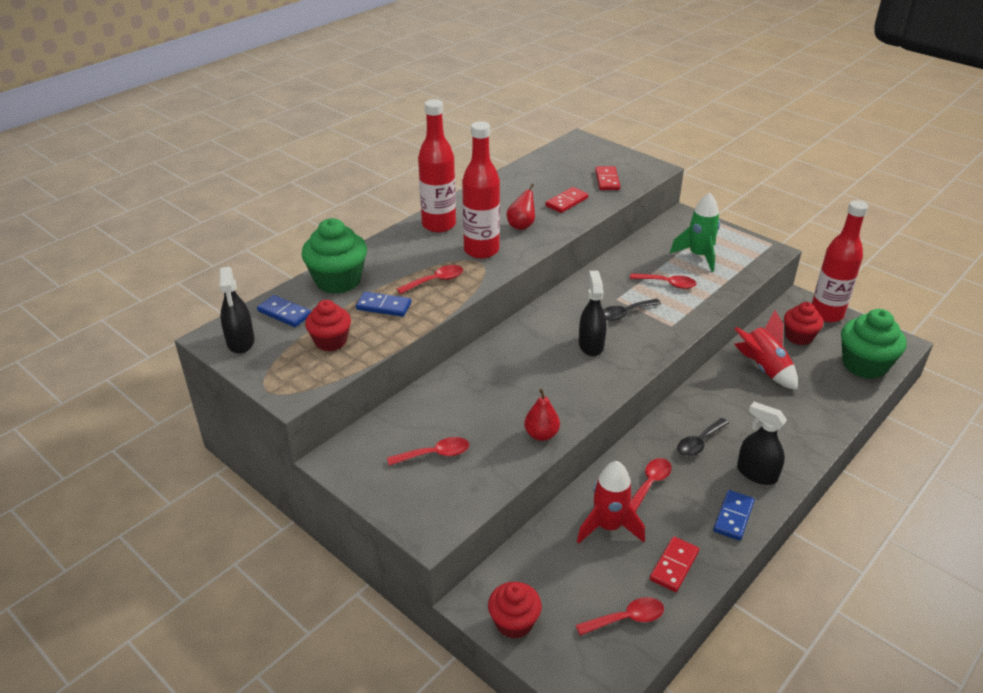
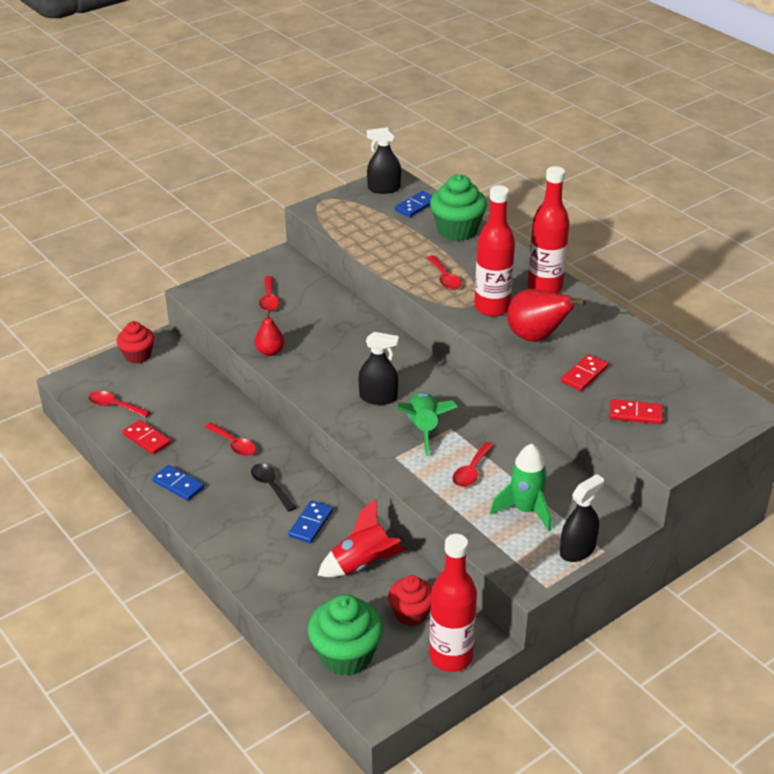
camera: 100 degrees right, 0 degrees up
red cupcake [305,300,351,351] -> none
blue domino [356,292,411,317] -> blue domino moved to [288,500,333,543]
red pear [507,183,535,230] -> red pear [507,289,586,342], size x1.71
red domino [546,187,588,213] -> red domino turned 75 degrees clockwise [561,354,608,391]
red spoon [576,597,664,636] -> red spoon turned 120 degrees clockwise [88,391,150,418]
red rocket [577,461,645,544] -> none
black spoon [603,299,661,321] -> green rocket [397,392,457,456]
black spray bottle [737,402,787,485] -> black spray bottle moved to [560,474,604,562]

